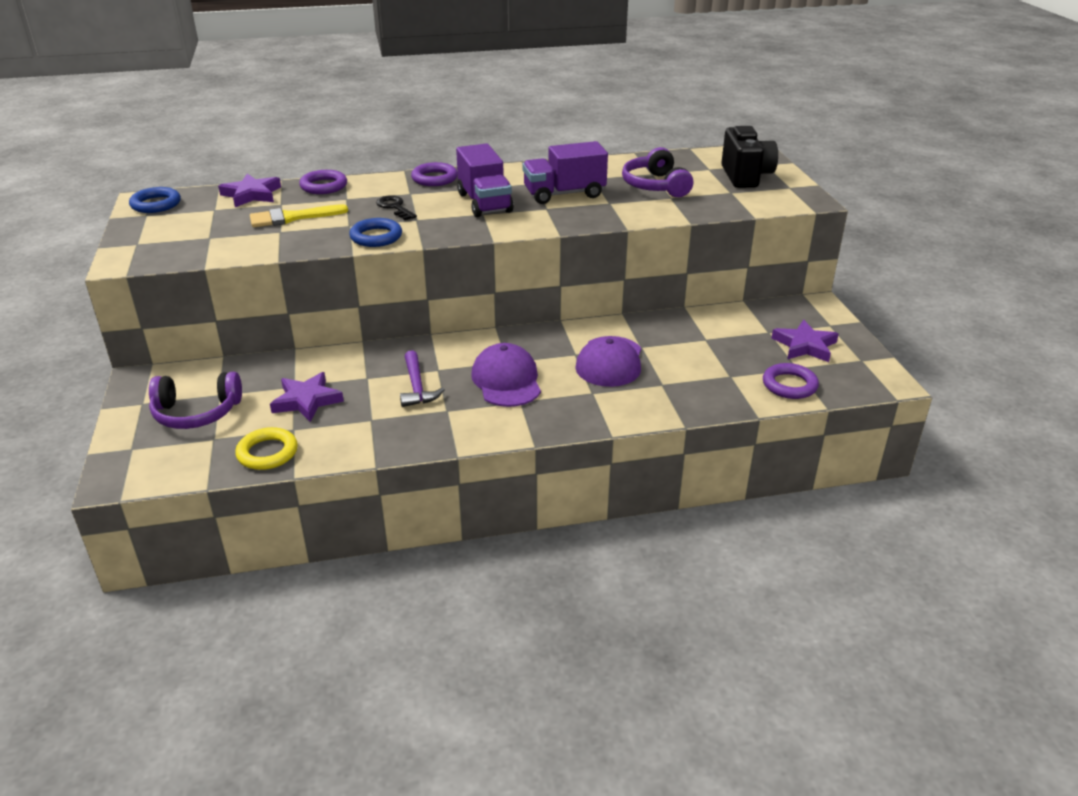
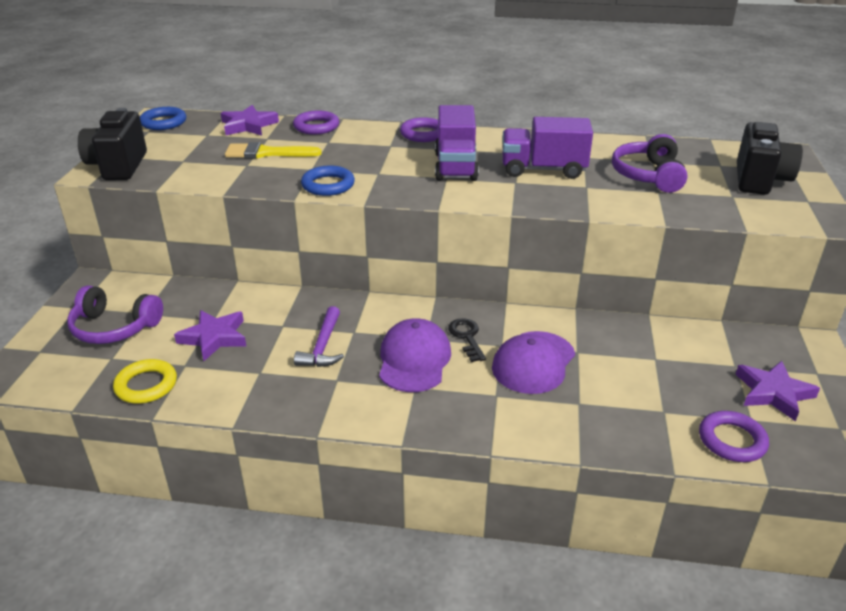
camera: 20 degrees right, 0 degrees up
black key [376,195,417,220] -> black key moved to [448,318,486,362]
none -> black camera [78,108,147,180]

